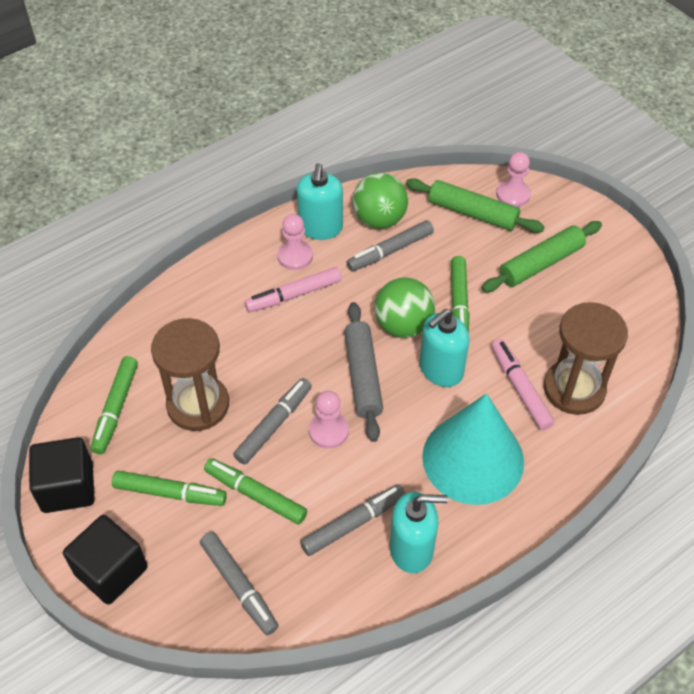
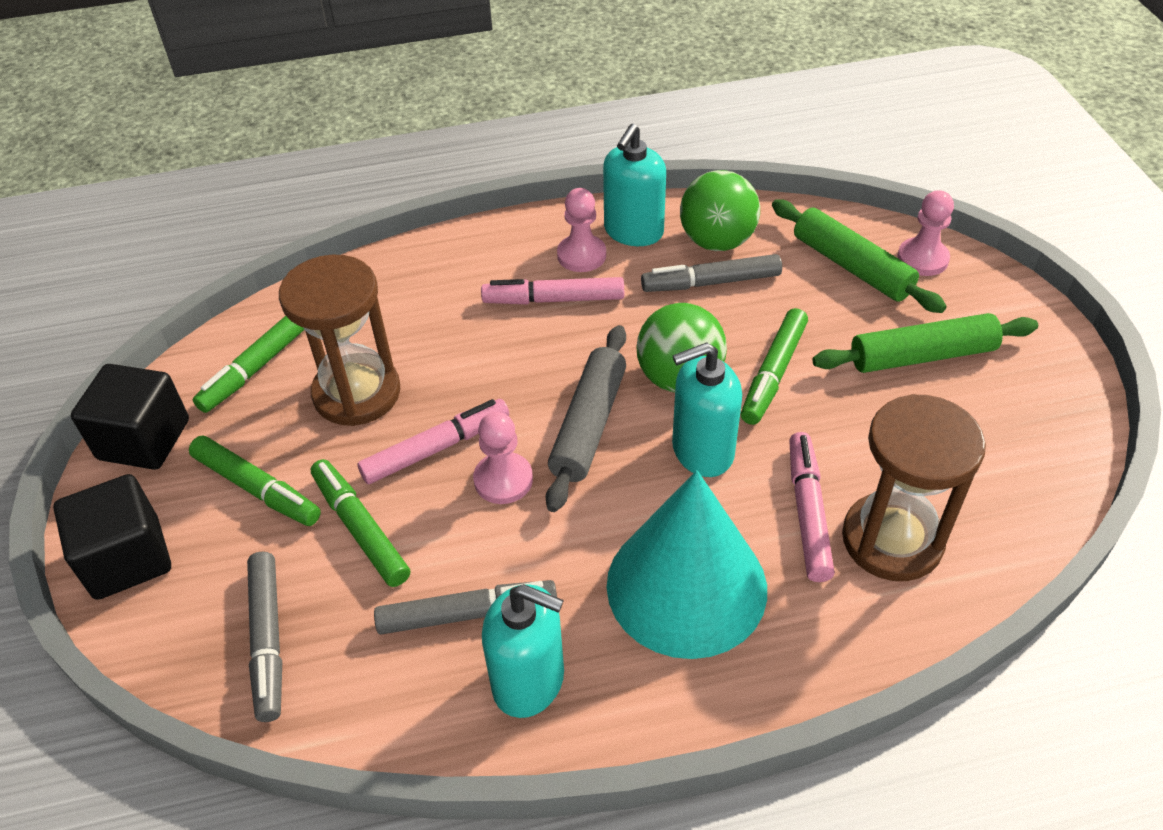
camera: 25 degrees right, 5 degrees down
grey marker [233,378,312,465] -> pink marker [358,399,509,484]

